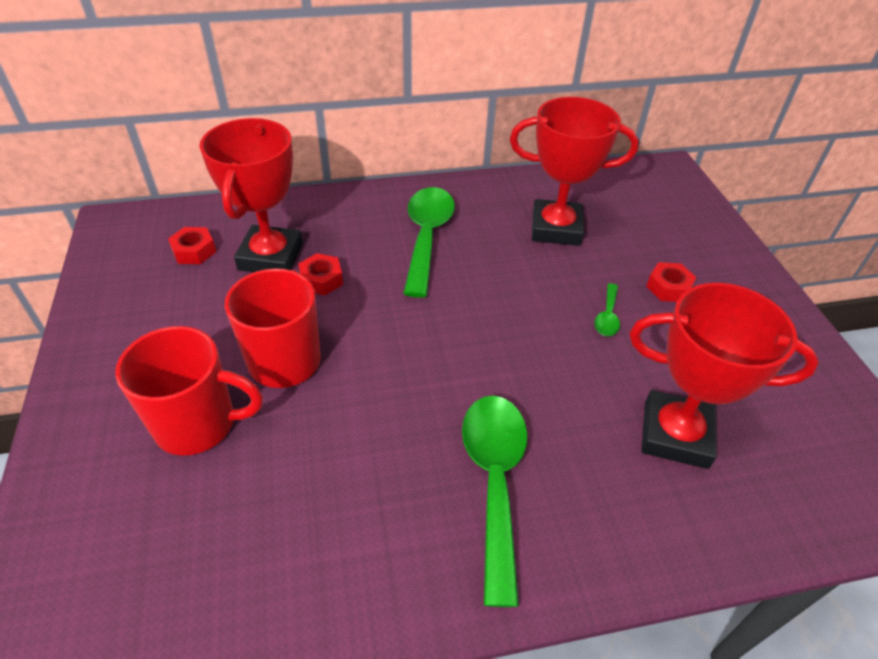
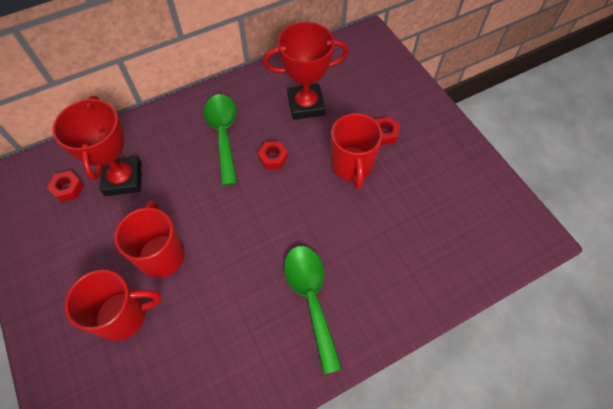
camera: 15 degrees left, 15 degrees up
red nut [298,253,343,295] -> red nut moved to [258,141,288,169]
green spoon [594,283,620,336] -> red mug [331,113,383,189]
red trophy [629,283,819,469] -> none

